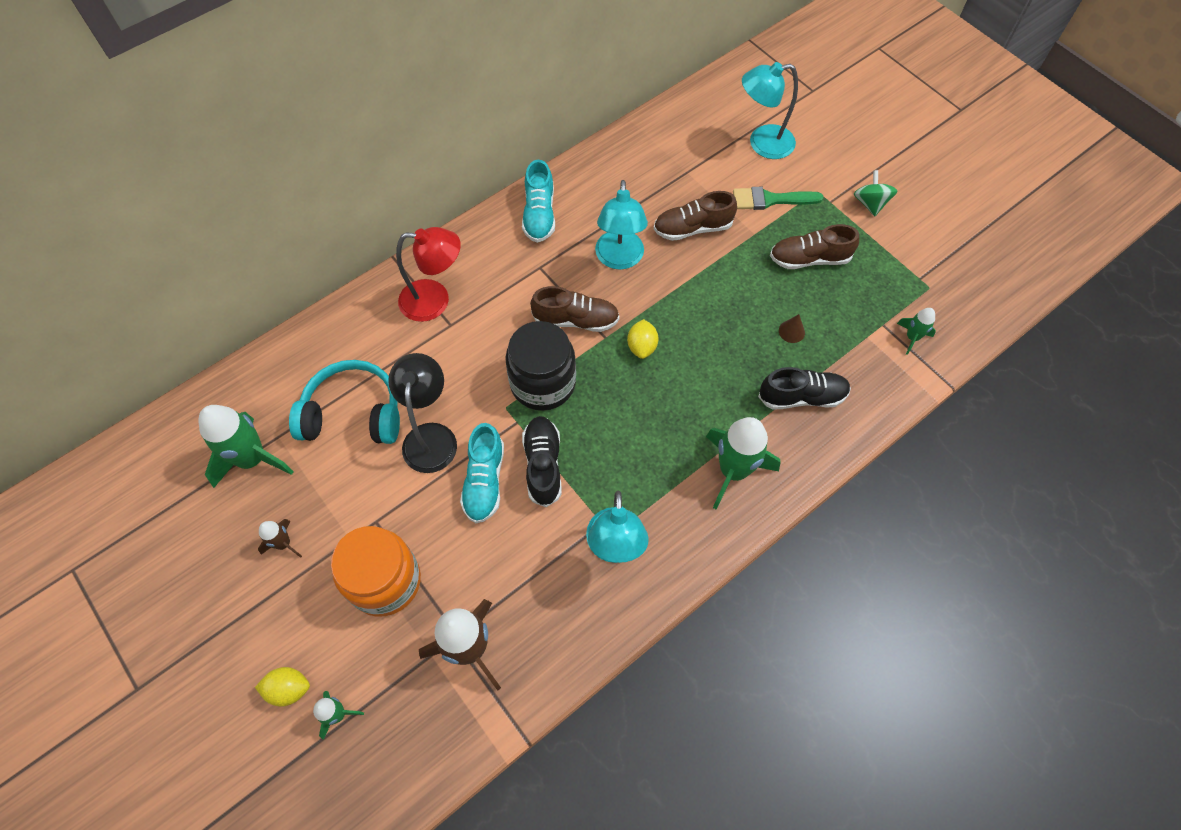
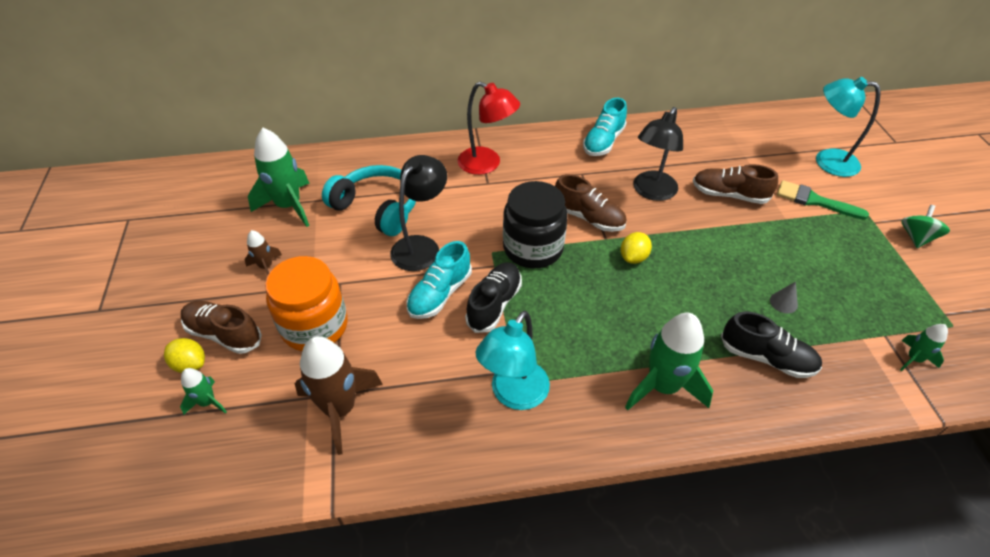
camera: 30 degrees right, 15 degrees down
turquoise lamp [595,180,648,270] -> black lamp [634,107,683,201]
brown shoe [770,224,859,269] -> brown shoe moved to [181,301,262,354]
brown cone [779,314,805,343] -> grey cone [770,281,798,313]

